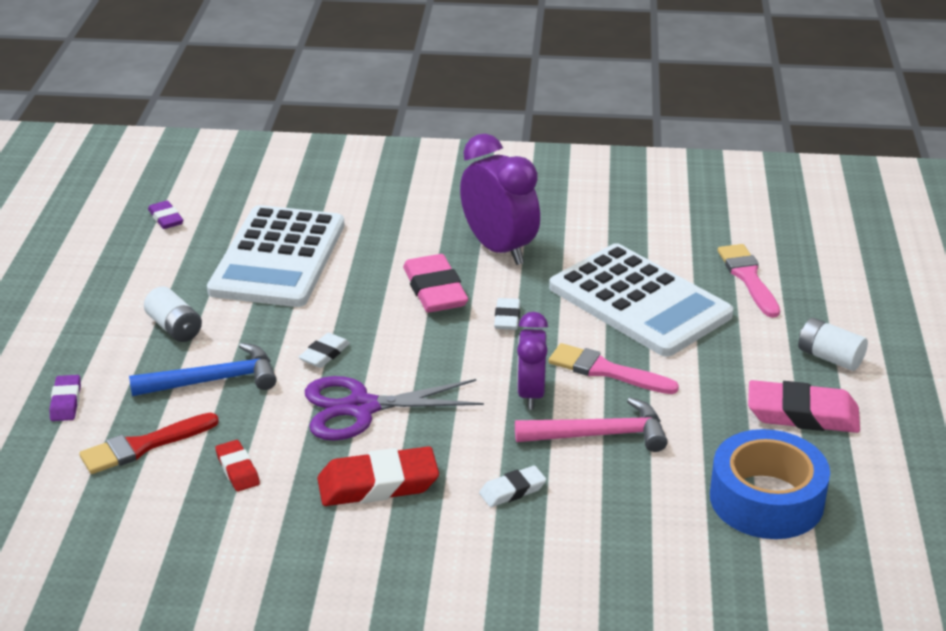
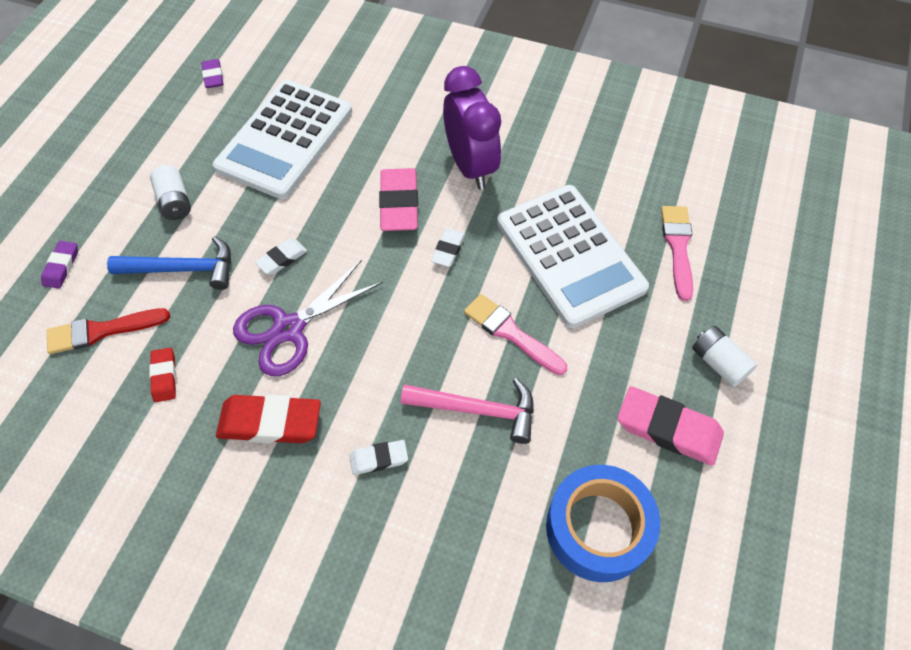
camera: 15 degrees right, 25 degrees up
purple scissors [305,376,484,440] -> purple scissors turned 45 degrees counterclockwise [233,260,383,376]
purple clock [517,312,548,410] -> none

